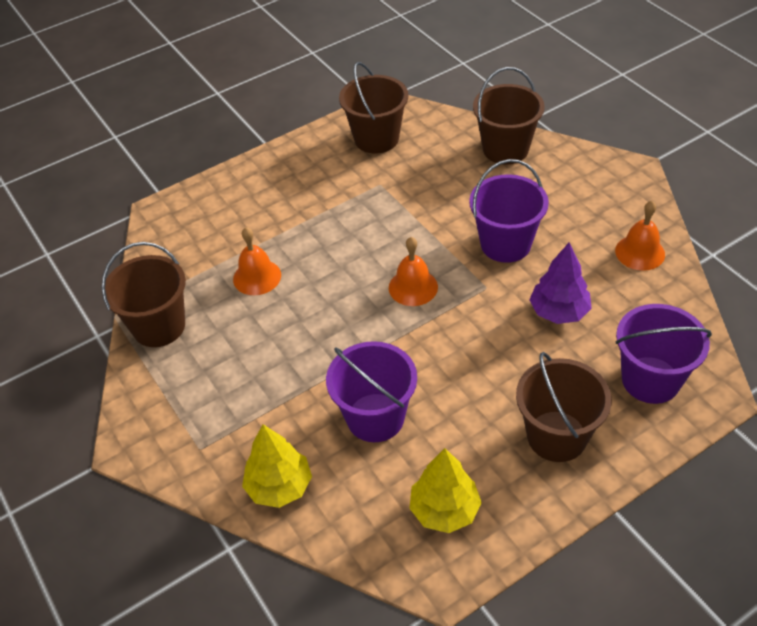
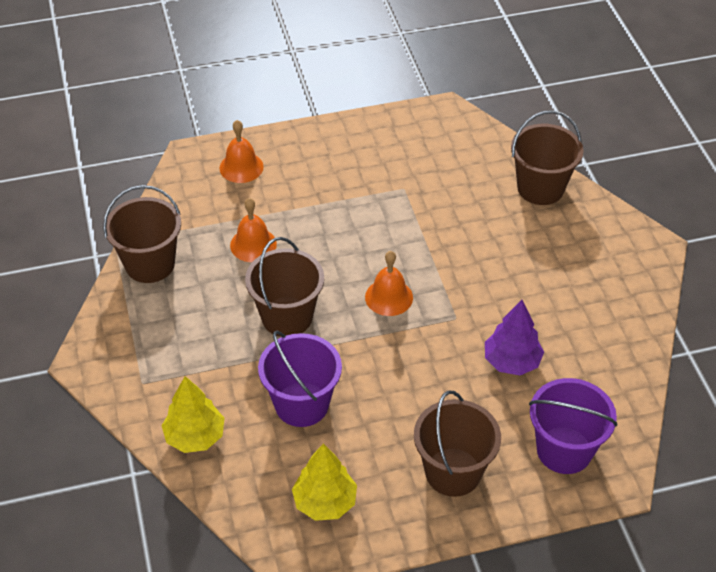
camera: 15 degrees right, 0 degrees up
brown bucket [339,62,408,154] -> brown bucket moved to [245,237,324,337]
purple bucket [469,159,549,263] -> none
orange bell [615,201,665,271] -> orange bell moved to [219,120,264,183]

